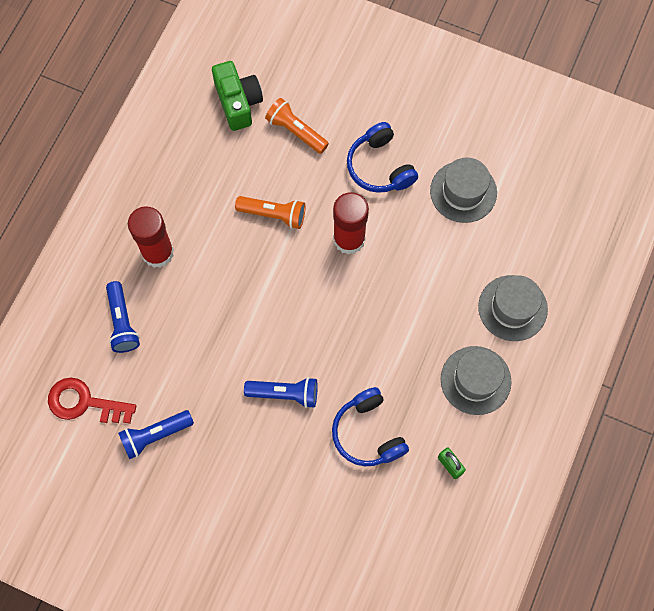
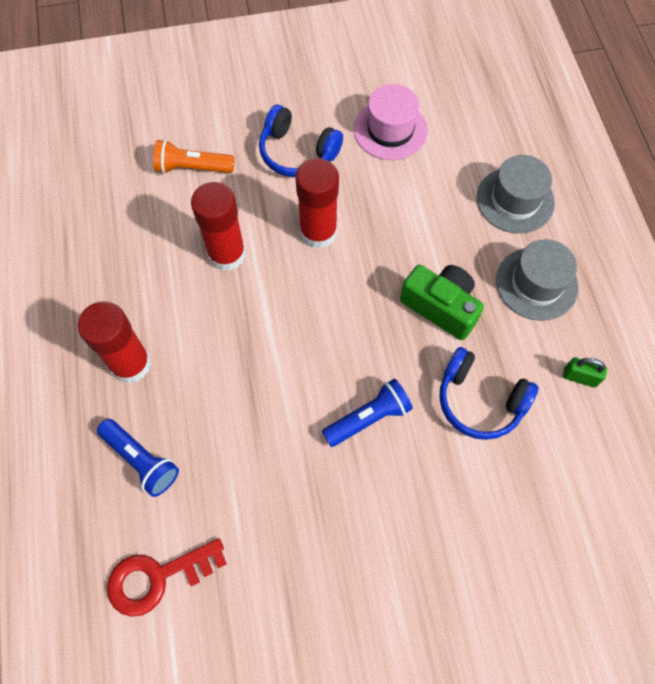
camera: 35 degrees left, 5 degrees down
blue flashlight [118,410,194,459] -> none
green camera [212,61,263,131] -> green camera moved to [400,265,484,340]
orange flashlight [235,196,305,229] -> red glue stick [191,182,246,271]
grey hat [430,157,497,223] -> pink hat [354,84,428,160]

